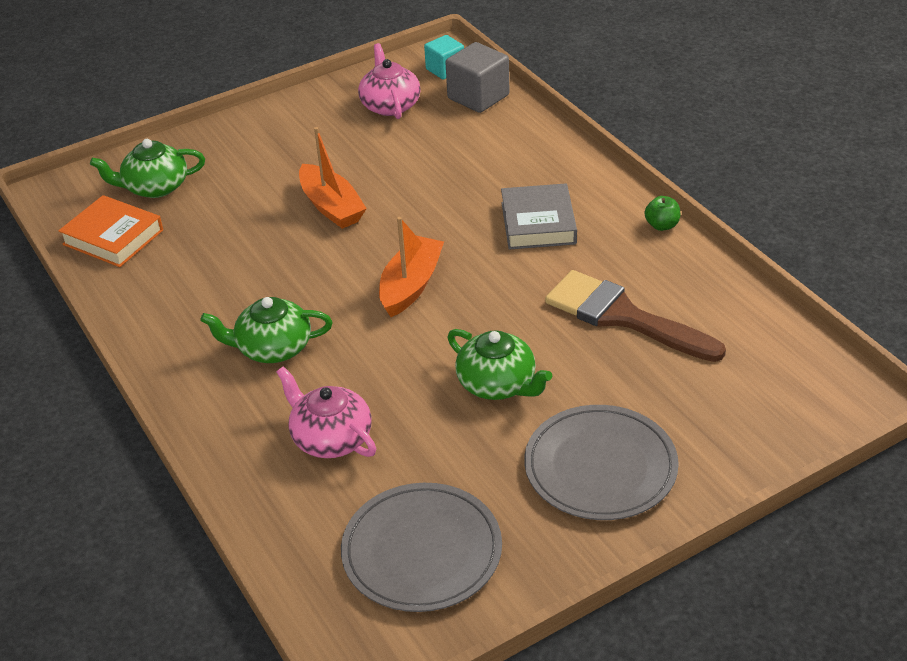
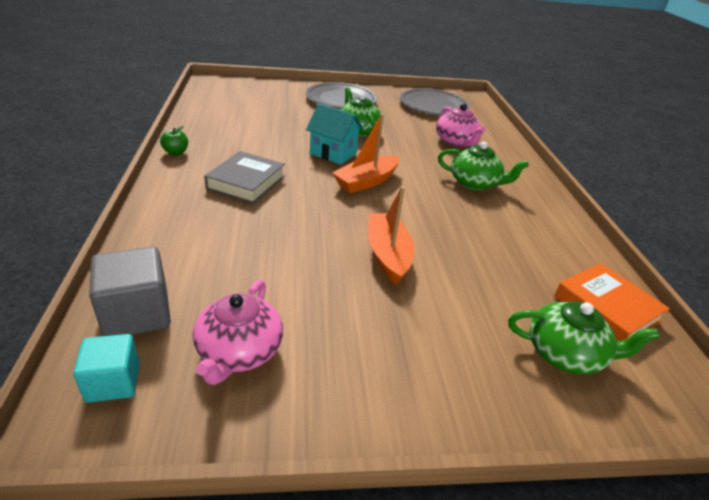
camera: 160 degrees left, 5 degrees down
brown brush [545,270,726,362] -> none
none -> turquoise house [306,104,363,165]

